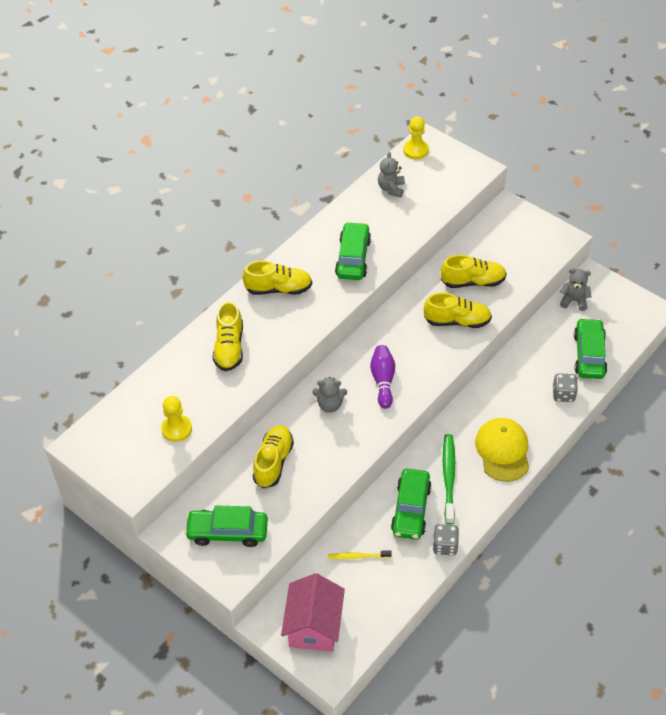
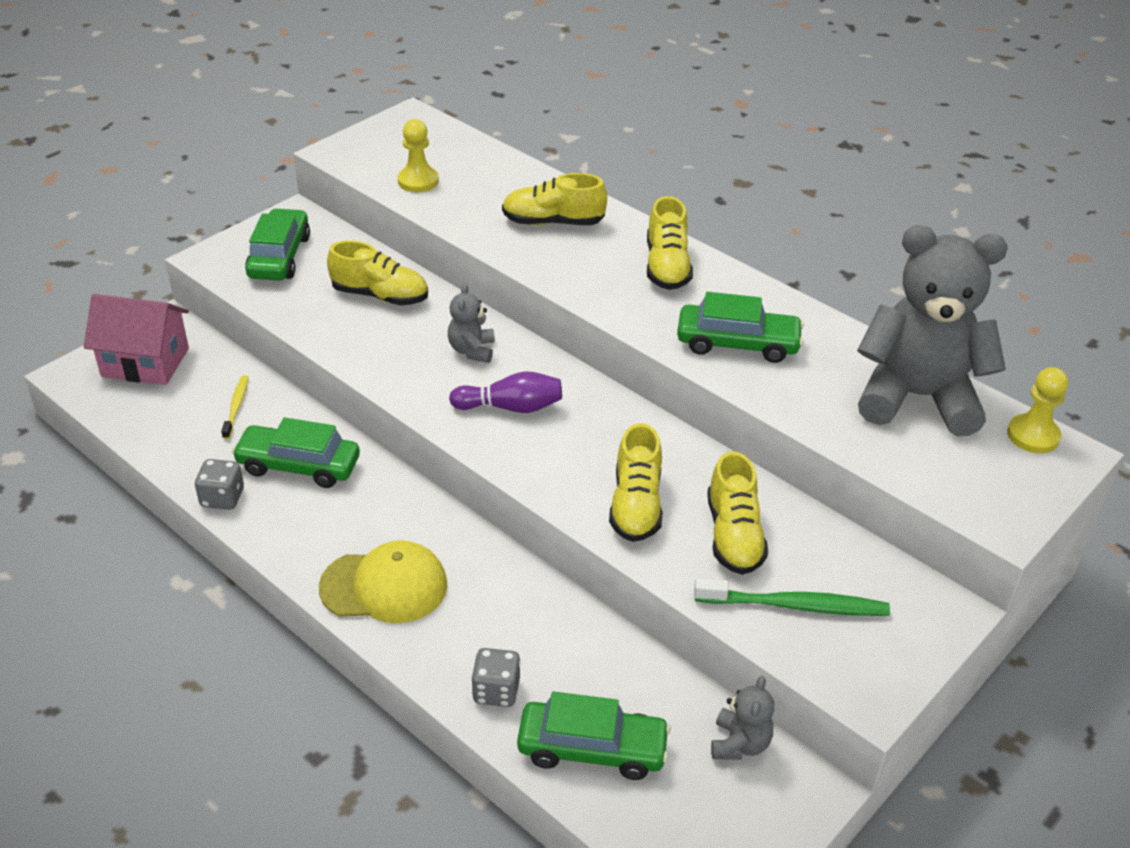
camera: 90 degrees right, 10 degrees down
grey teddy bear [378,152,405,198] -> grey teddy bear [857,225,1008,436], size x2.36
green toothbrush [443,434,455,525] -> green toothbrush moved to [694,578,890,616]

